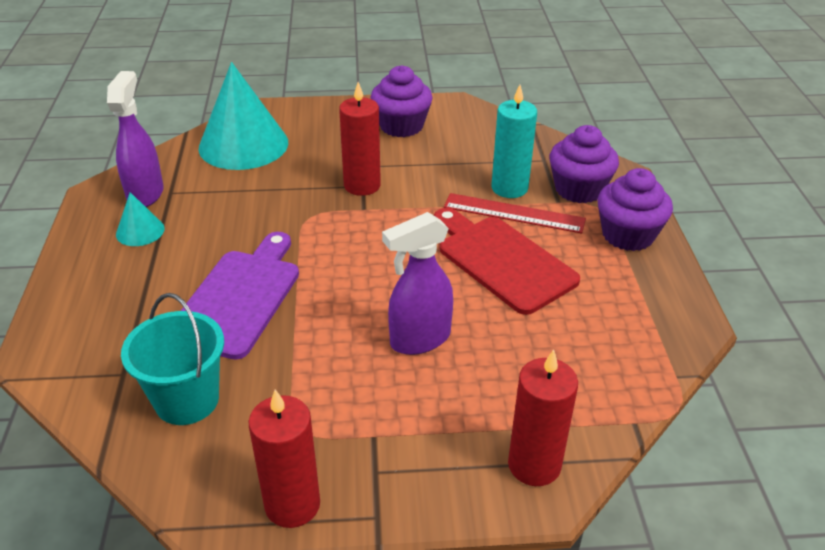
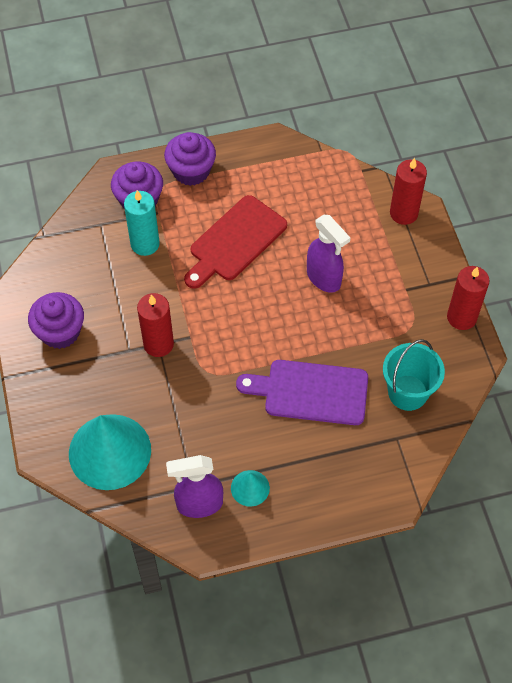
camera: 100 degrees left, 20 degrees up
red ruler [444,193,586,234] -> none

